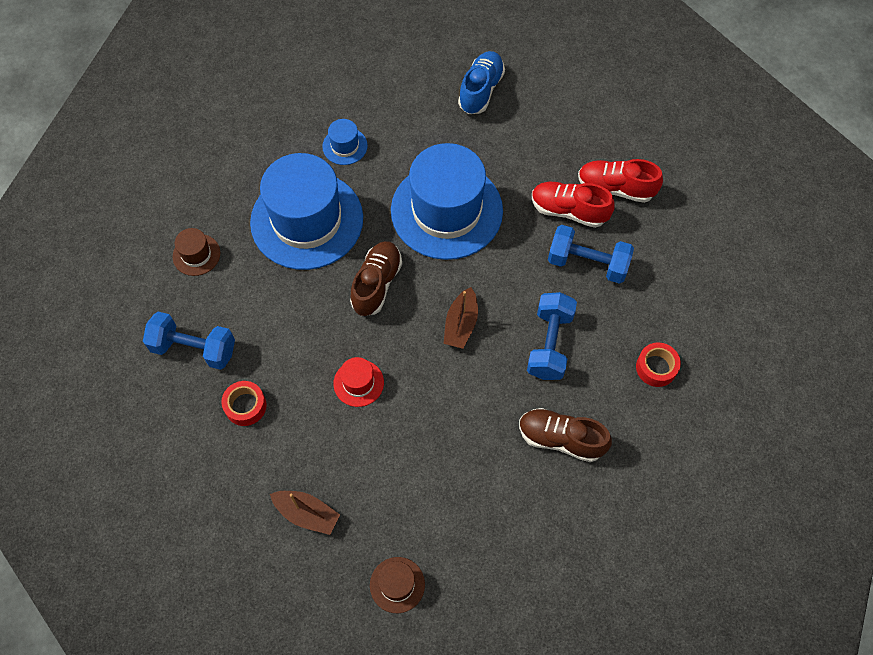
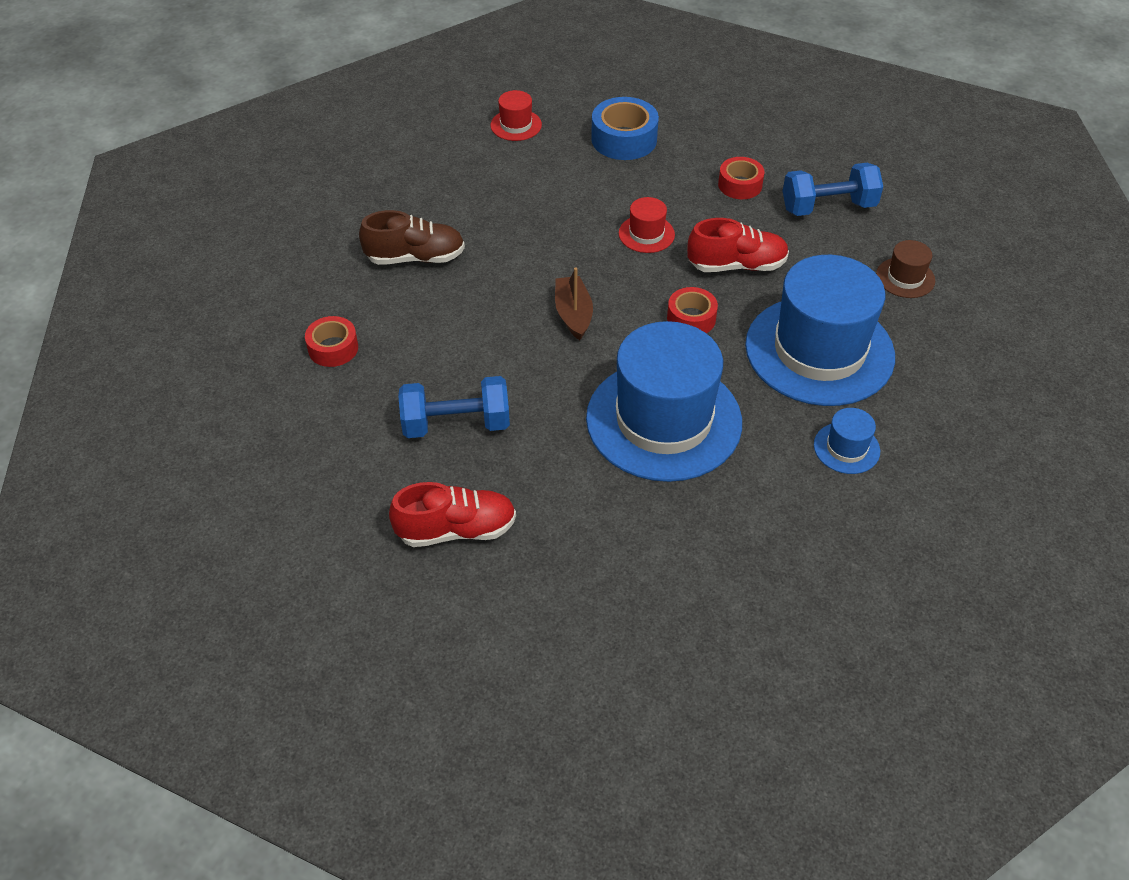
camera: 155 degrees right, 15 degrees down
brown boat [270,491,340,535] -> blue tape [591,97,659,160]
brown shoe [350,241,402,316] -> red tape [667,287,718,333]
brown hat [370,557,425,613] -> red hat [490,90,542,141]
blue shoe [458,51,505,114] -> none
blue dumbbell [527,292,577,380] -> none
red shoe [532,182,615,228] -> red shoe moved to [687,218,789,272]

